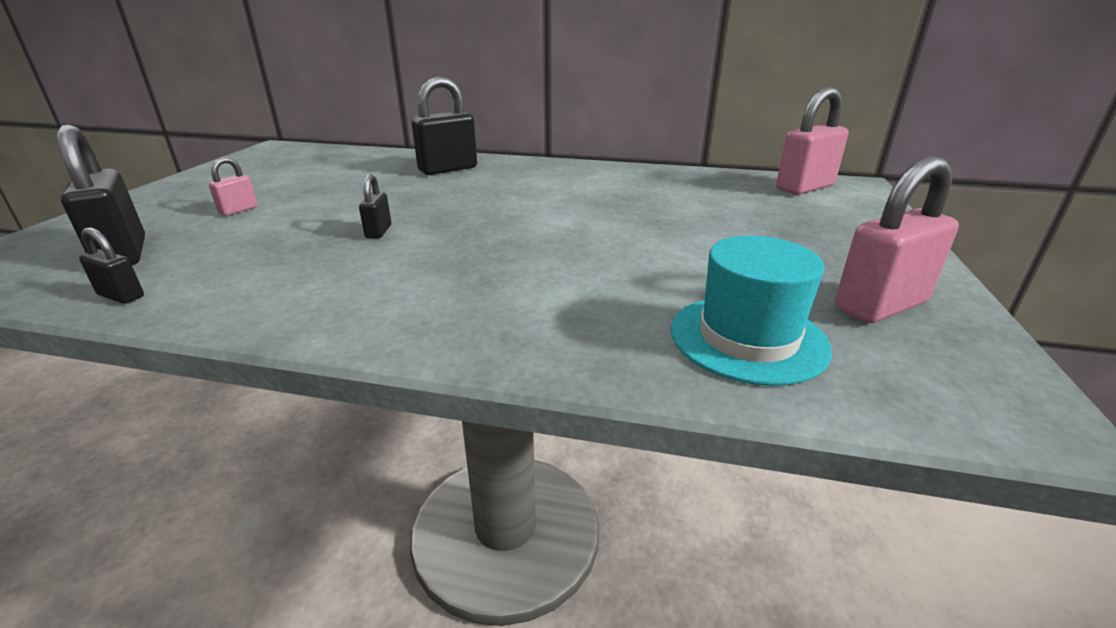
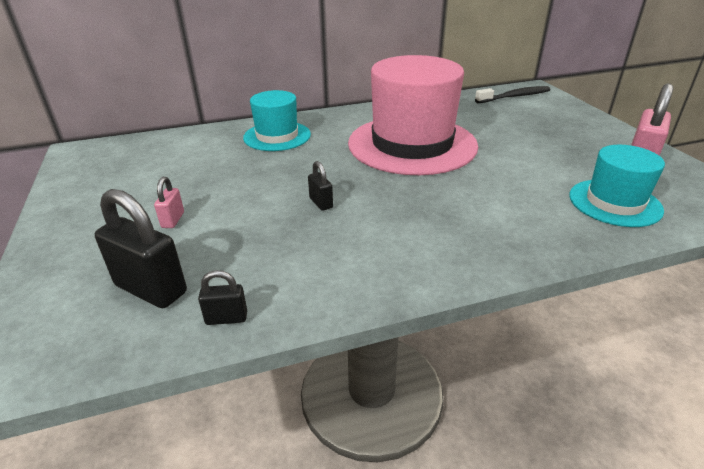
camera: 30 degrees left, 5 degrees up
black padlock [412,77,477,175] -> turquoise hat [243,90,311,151]
pink padlock [776,87,848,195] -> black toothbrush [475,86,550,103]
none -> pink hat [348,55,478,175]

